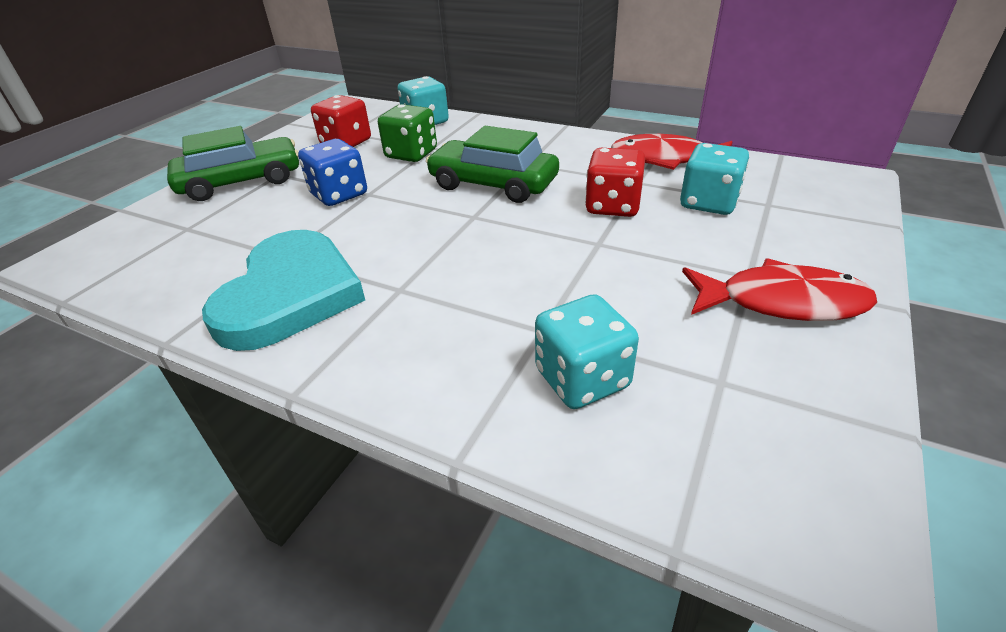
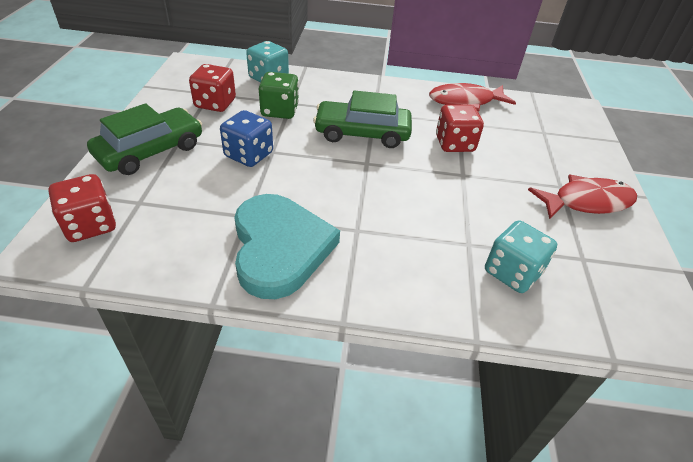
camera: 25 degrees left, 5 degrees up
turquoise dice [680,143,749,215] -> none
none -> red dice [48,174,116,242]

